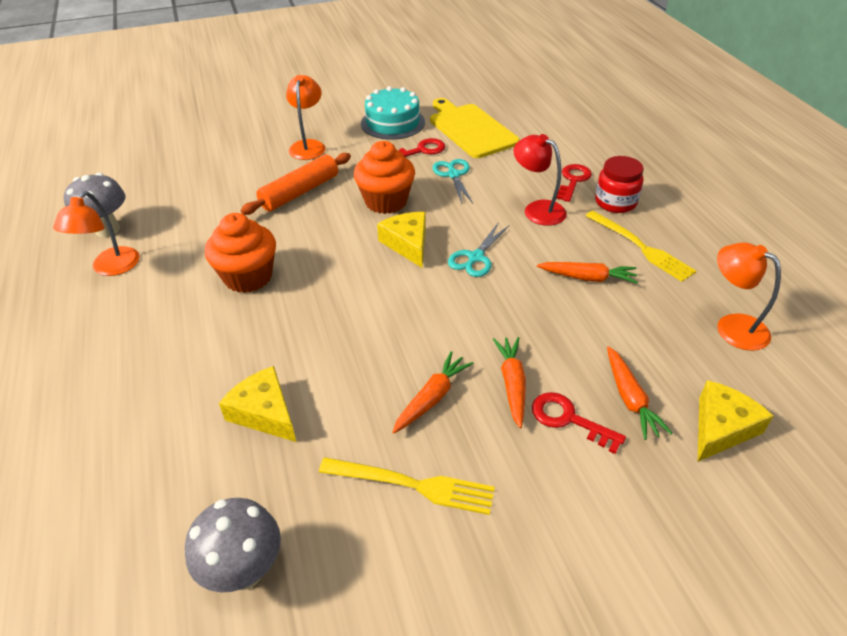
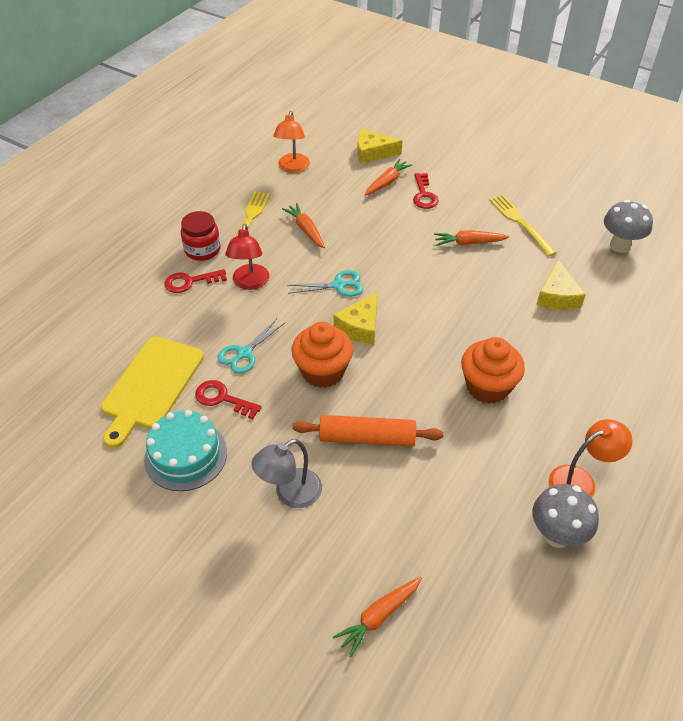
camera: 130 degrees left, 5 degrees up
orange lamp [286,75,326,160] -> grey lamp [251,439,322,508]
orange carrot [493,337,526,428] -> orange carrot moved to [333,577,422,657]

